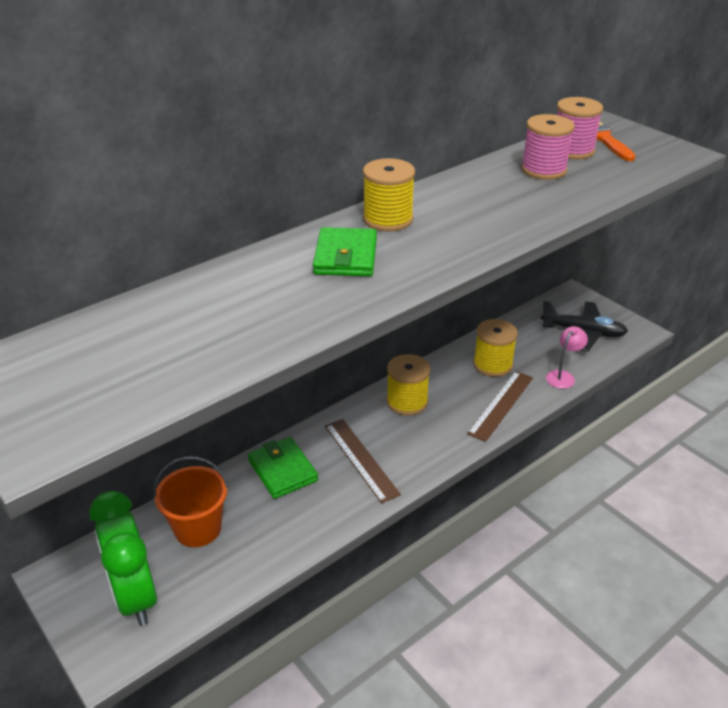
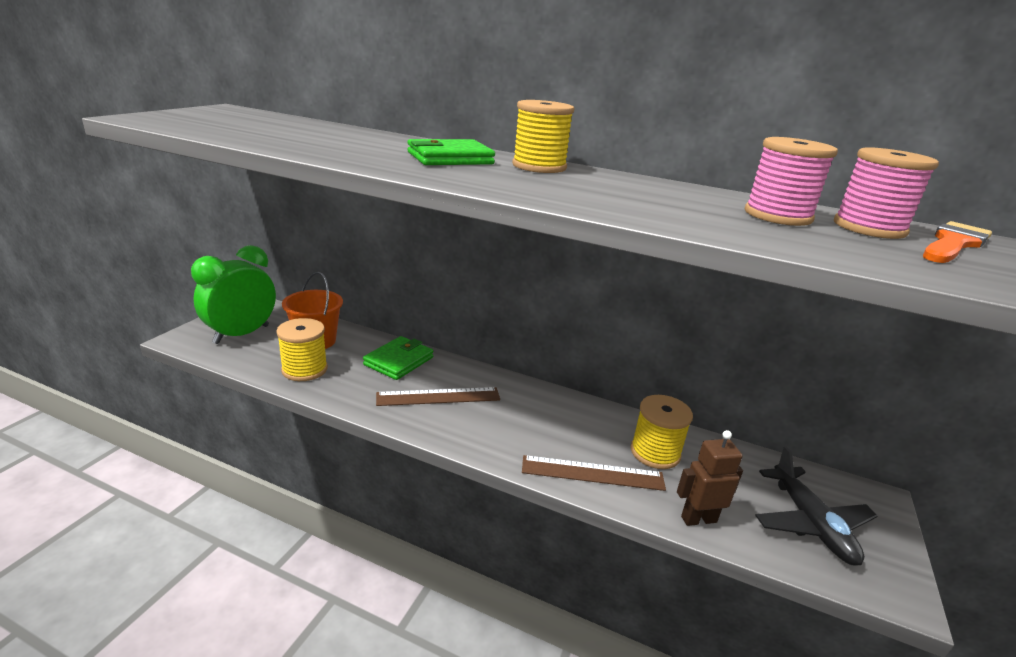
camera: 60 degrees right, 10 degrees down
brown ruler [325,419,401,503] -> brown ruler turned 45 degrees clockwise [376,387,500,406]
yellow spool [386,354,430,416] -> yellow spool moved to [276,318,328,381]
pink lamp [546,326,588,389] -> brown robot [677,430,743,526]

